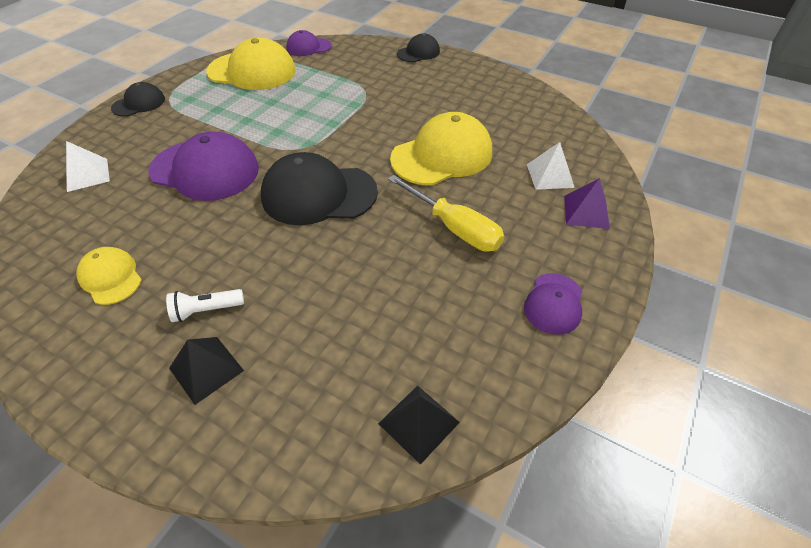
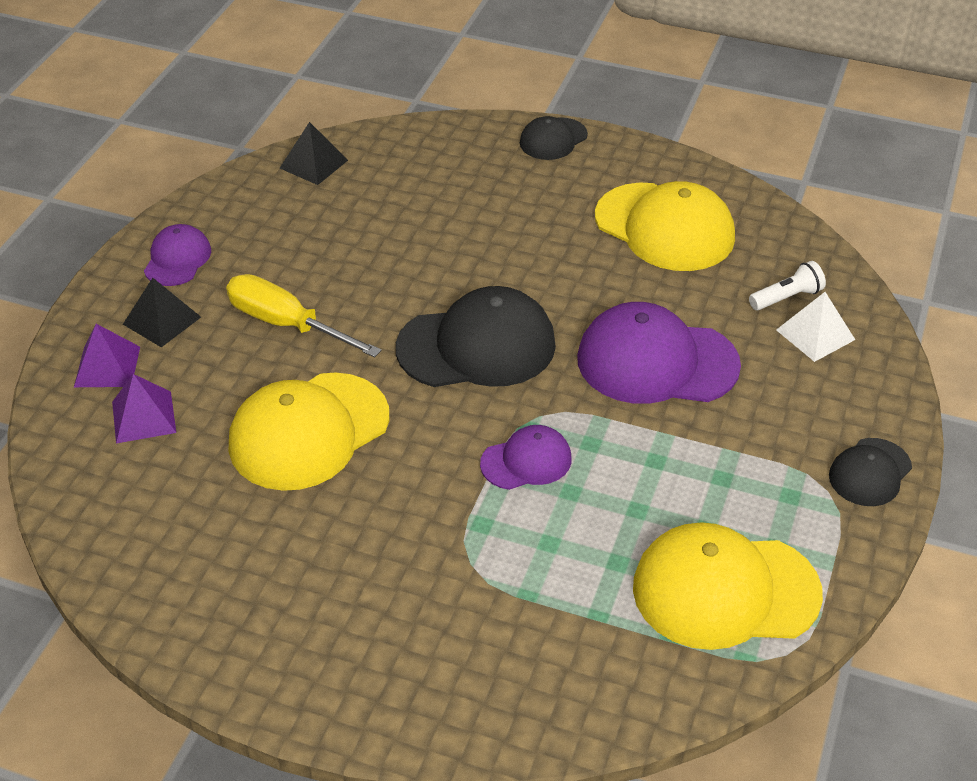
camera: 170 degrees right, 5 degrees down
yellow cap [76,247,142,305] -> yellow cap [595,181,735,271], size x1.86
white flashlight [166,289,244,322] -> white flashlight moved to [749,261,826,310]
black pyramid [169,337,244,405] -> black pyramid moved to [123,278,201,347]
purple cap [287,30,332,56] -> purple cap moved to [480,425,572,490]
black cap [397,34,440,62] -> black cap moved to [520,116,588,160]
white pyramid [527,142,575,190] -> purple pyramid [112,374,176,443]

